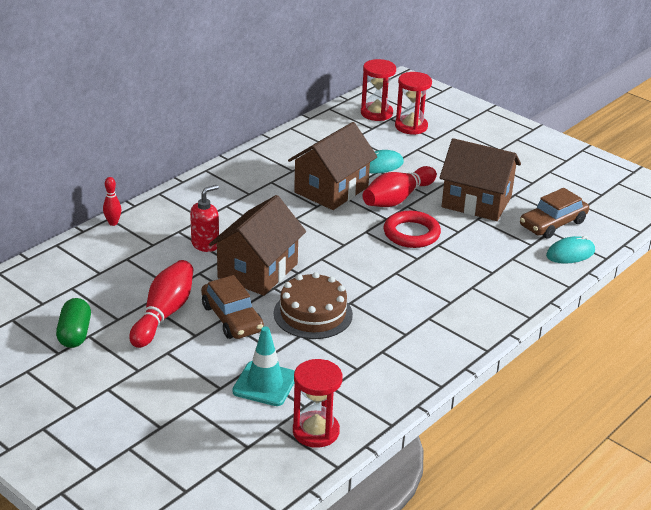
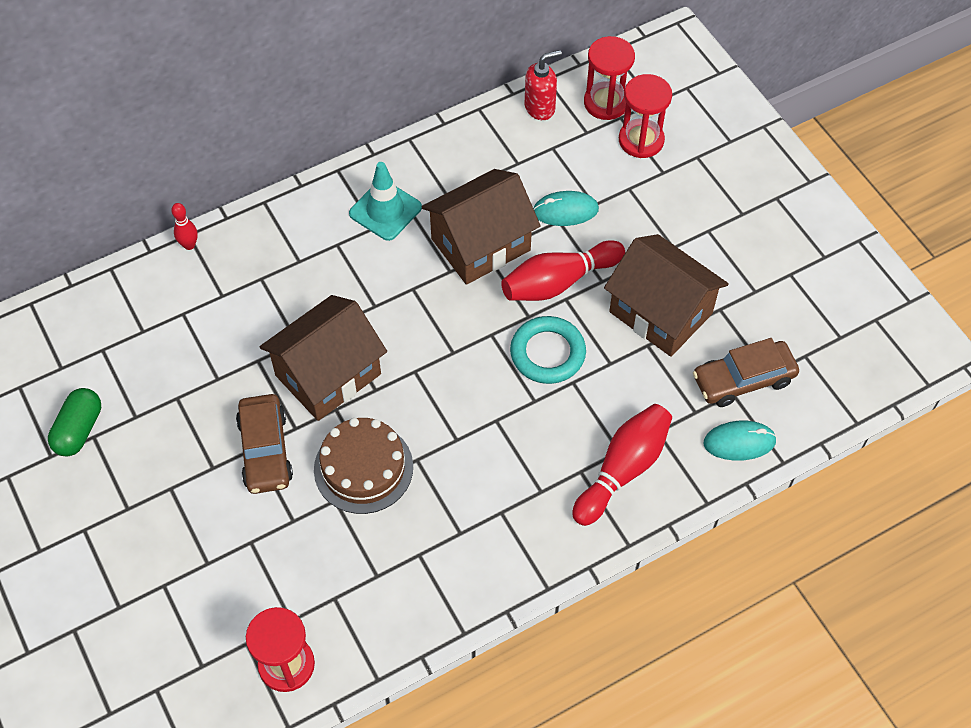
camera: 20 degrees right, 25 degrees up
red bowling pin [129,260,193,348] -> red bowling pin moved to [572,404,672,526]
red soap dispenser [190,185,219,252] -> red soap dispenser moved to [525,50,562,120]
turquoise traffic cone [232,326,295,406] -> turquoise traffic cone moved to [349,162,422,241]
red ring [384,211,441,248] -> turquoise ring [510,316,586,384]

